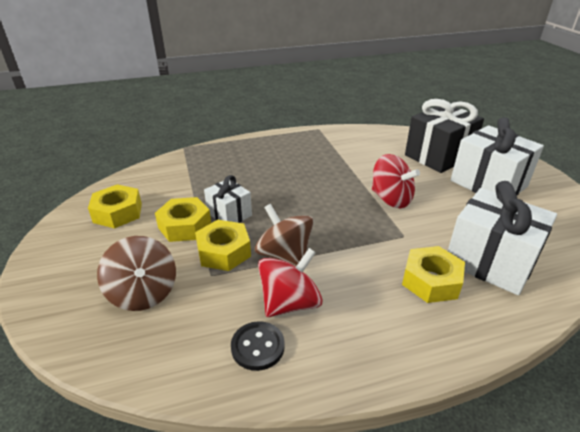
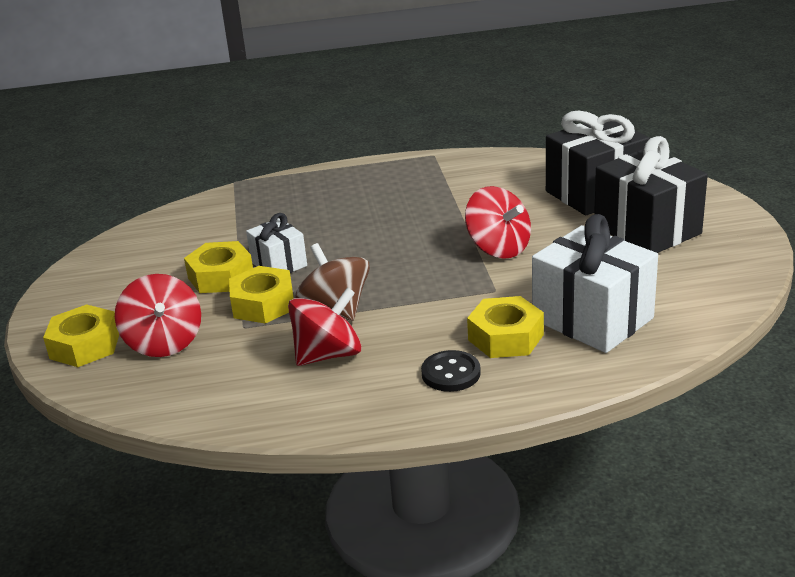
camera: 10 degrees right, 5 degrees down
yellow nut [88,184,142,228] -> yellow nut moved to [43,304,119,367]
brown spinning top [97,236,176,311] -> red spinning top [115,274,201,357]
black button [231,321,285,371] -> black button moved to [421,350,481,392]
white gift [451,117,544,195] -> black gift [594,136,708,253]

